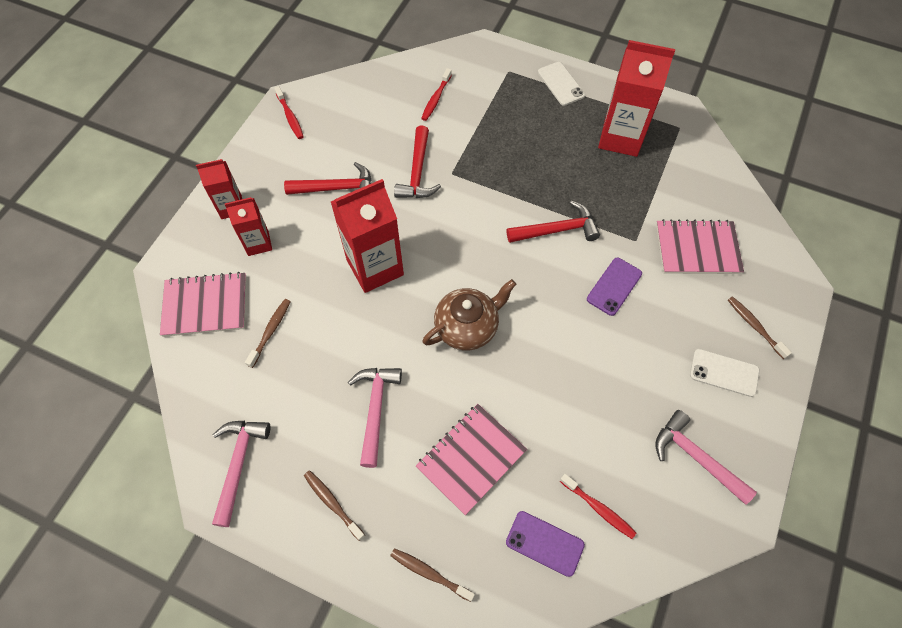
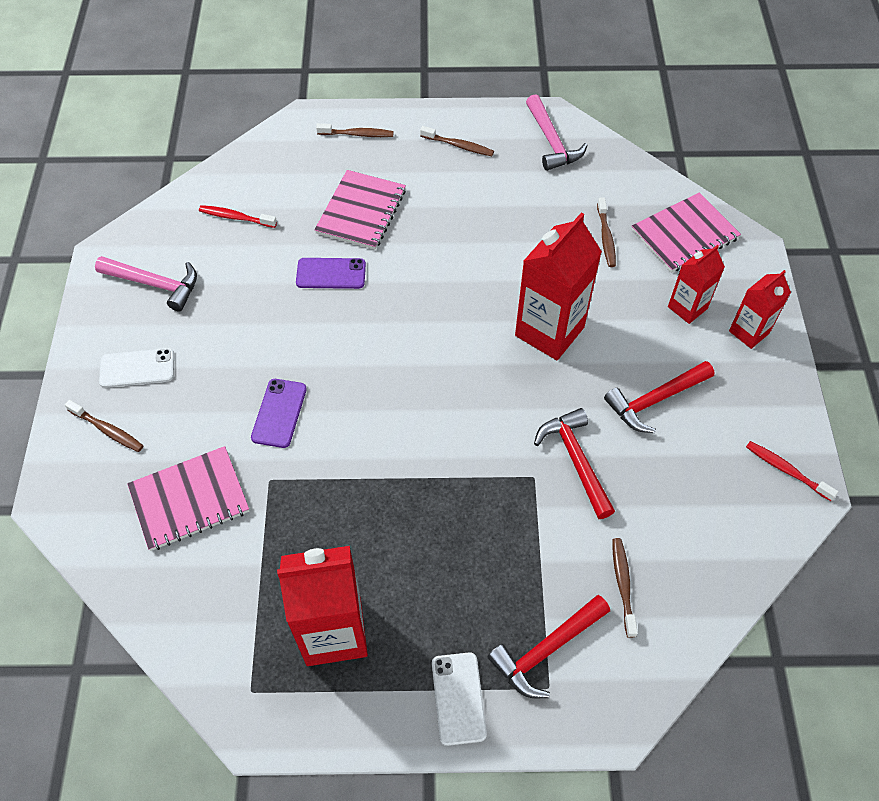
camera: 155 degrees right, 5 degrees down
pink hammer [348,368,402,468] -> none
red toothbrush [421,68,452,121] -> brown toothbrush [612,538,638,638]
brown teapot [423,279,516,351] -> none
purple phone [506,511,585,577] -> purple phone moved to [296,258,366,289]
red hammer [507,201,600,243] -> red hammer moved to [488,595,610,698]
white phone [538,62,585,106] -> white phone turned 45 degrees clockwise [432,652,487,746]

